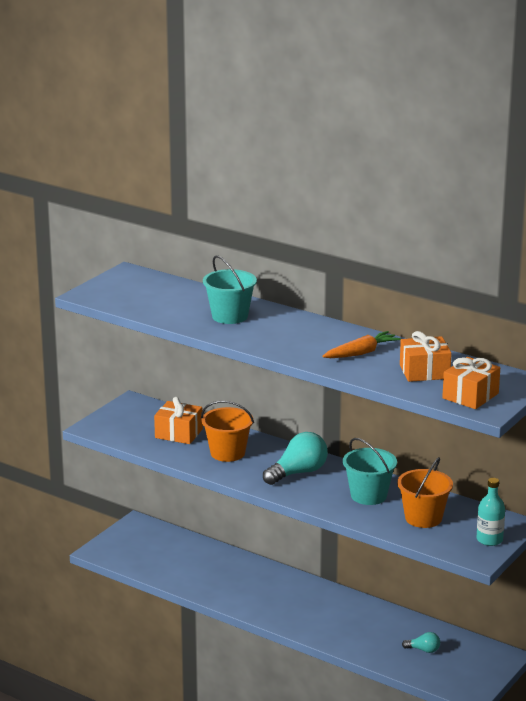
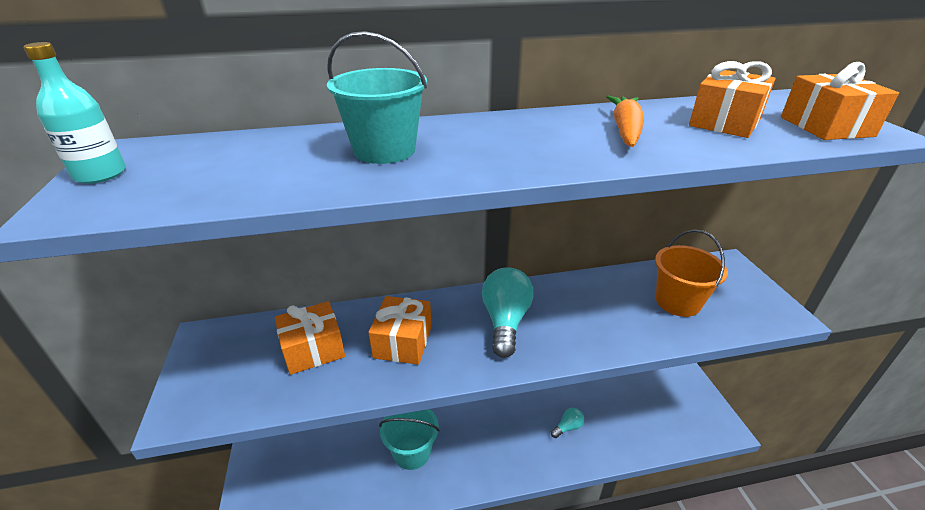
camera: 45 degrees left, 10 degrees up
orange bucket [201,400,254,462] -> orange gift [368,296,432,365]
turquoise bucket [343,438,397,505] -> turquoise bucket moved to [379,409,440,470]
turquoise light bulb [402,632,440,653] -> turquoise light bulb moved to [551,408,584,438]
turquoise bottle [477,478,505,546] -> turquoise bottle moved to [23,42,126,184]

